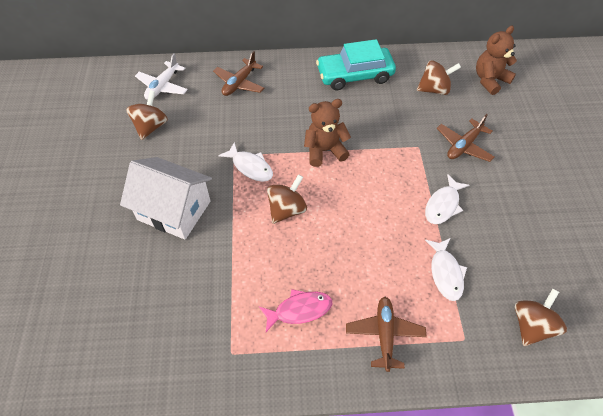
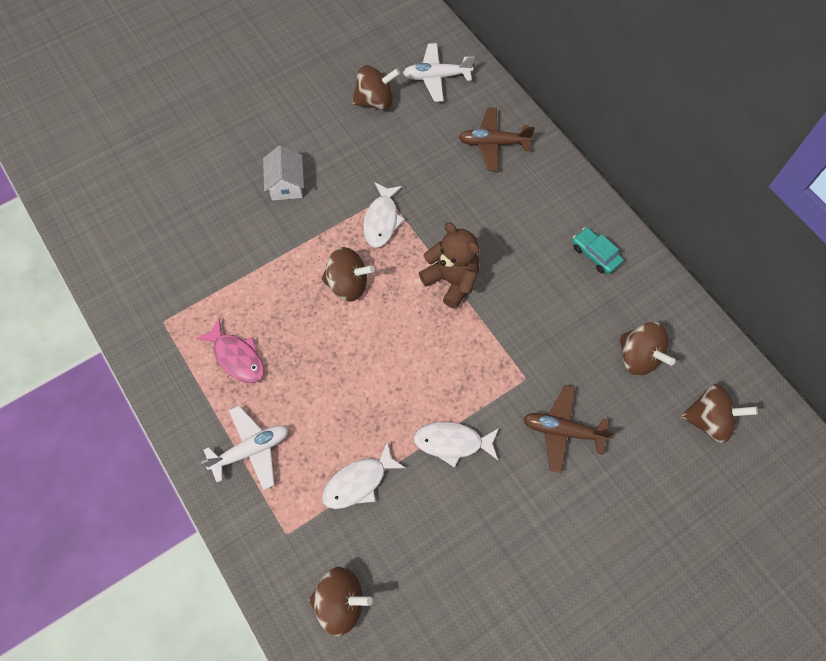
camera: 60 degrees right, 10 degrees up
white house [120,157,212,240] -> white house [263,145,304,201], size x0.54
turquoise car [316,39,396,90] -> turquoise car [572,227,623,274], size x0.48
brown plane [346,297,427,372] -> white plane [201,406,289,490]
brown teddy bear [476,26,517,95] -> brown spinning top [681,384,758,443]

